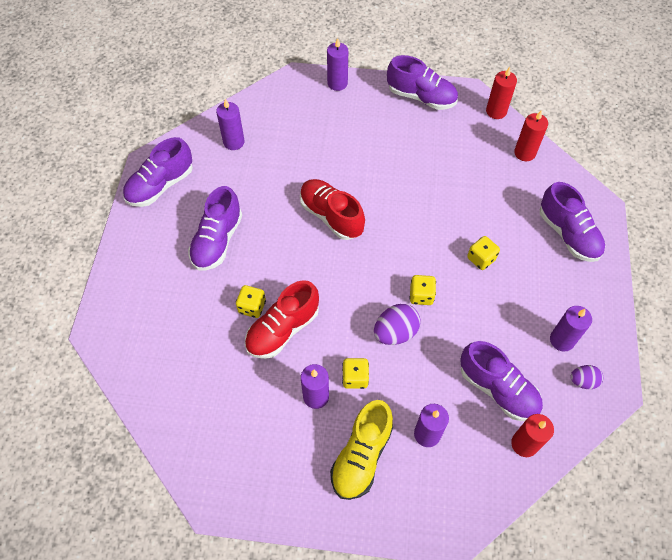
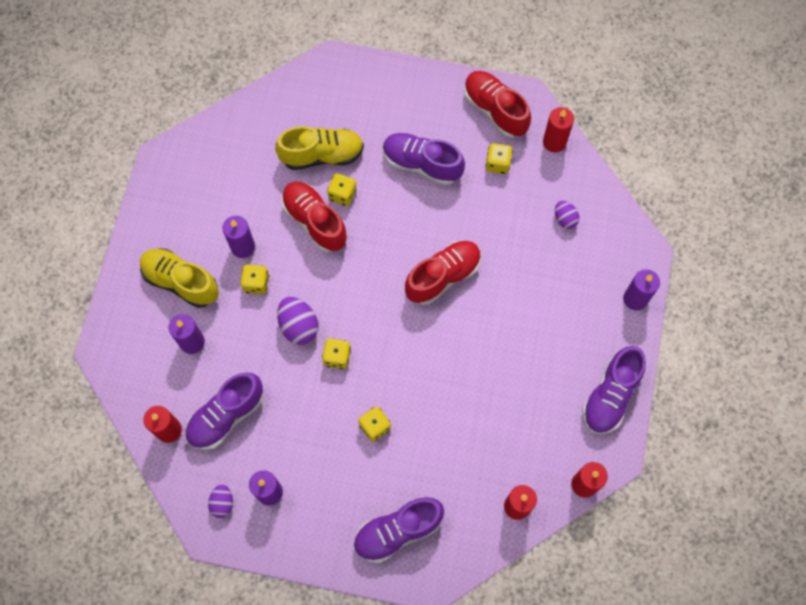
camera: 95 degrees right, 10 degrees up
purple shoe [123,137,193,207] -> red shoe [464,71,531,138]
purple candle [216,99,245,150] -> none
none -> yellow shoe [275,126,364,170]
none -> yellow dice [485,143,513,174]
none -> red candle [543,107,574,153]
none -> purple egg [555,201,580,229]

